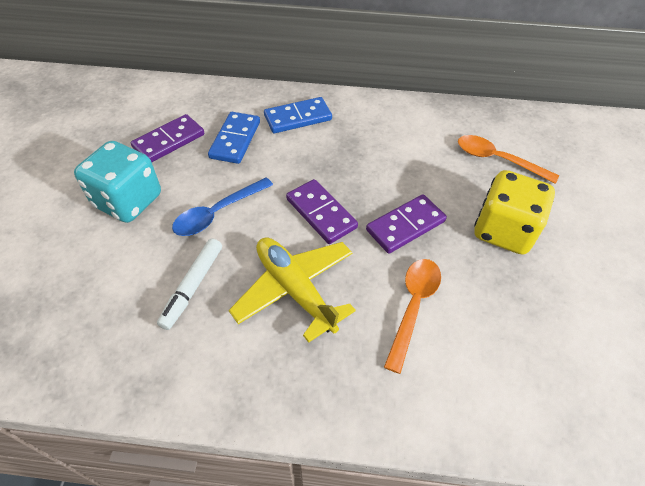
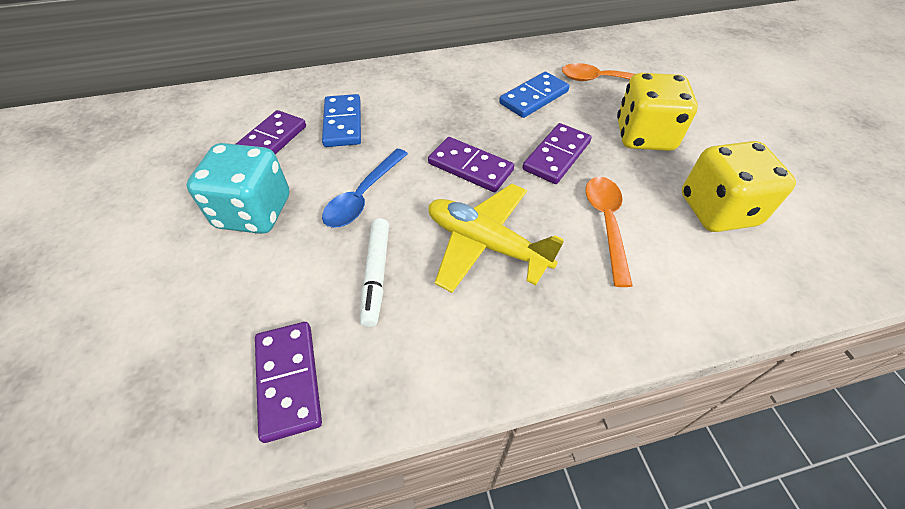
camera: 20 degrees left, 0 degrees up
blue domino [264,97,332,133] -> blue domino moved to [499,72,569,118]
none -> purple domino [255,322,322,443]
none -> yellow dice [682,141,796,232]

